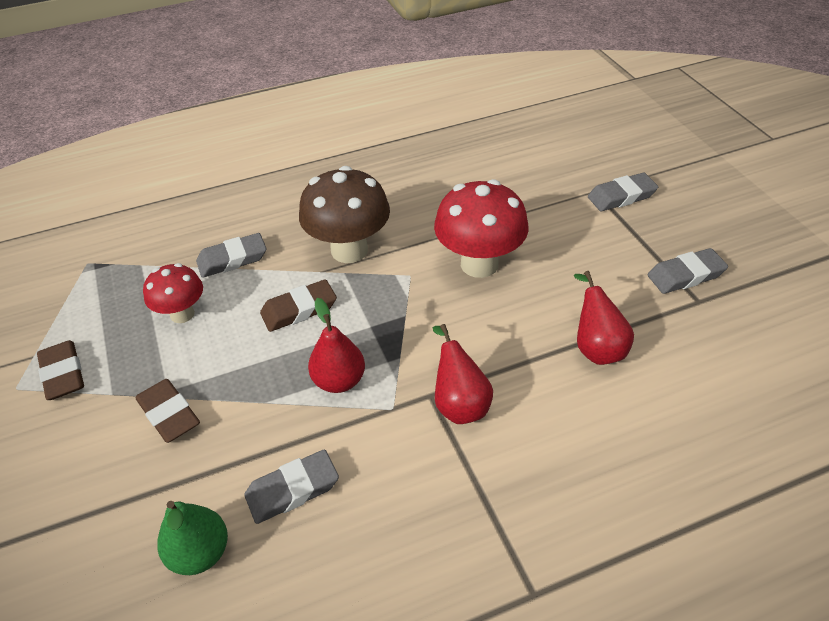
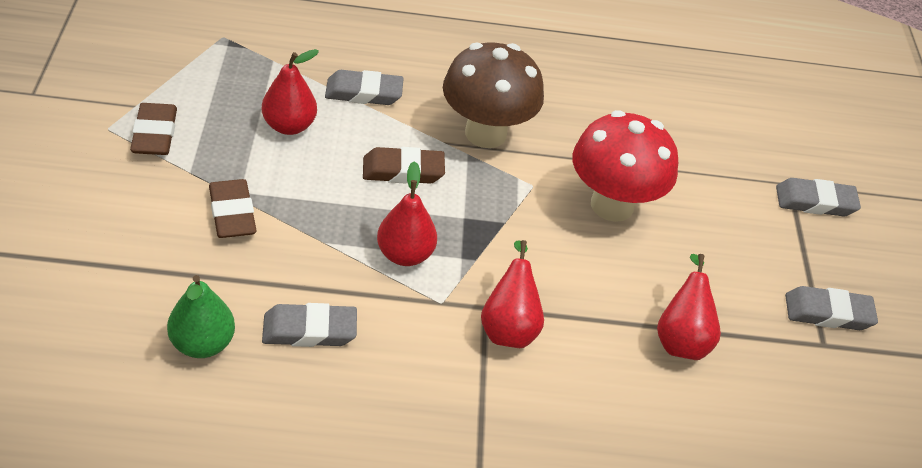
camera: 15 degrees right, 0 degrees up
red mushroom [143,263,203,323] -> red pear [262,49,319,135]

